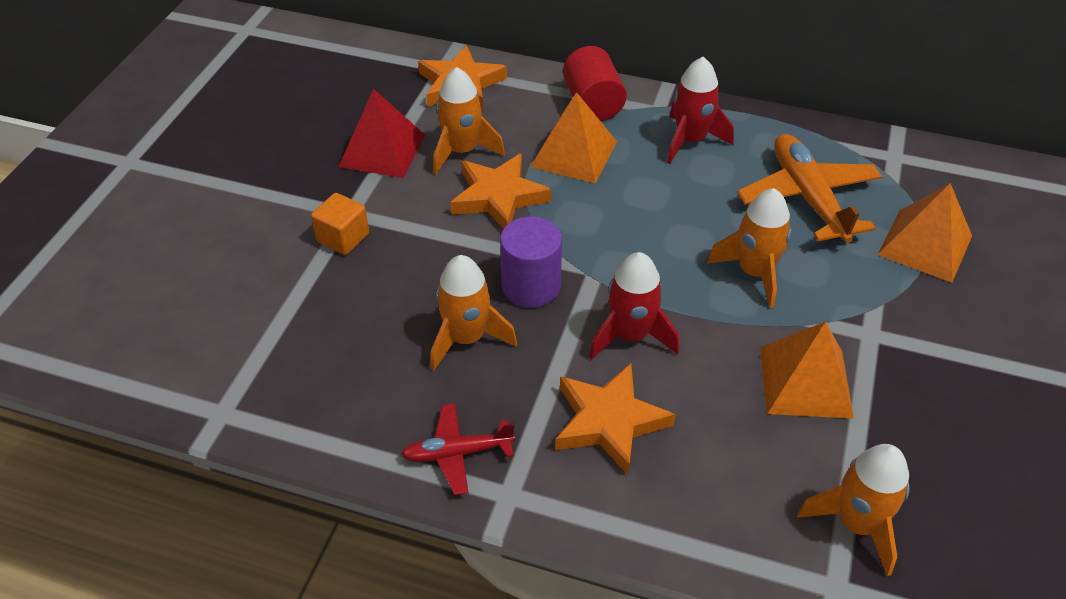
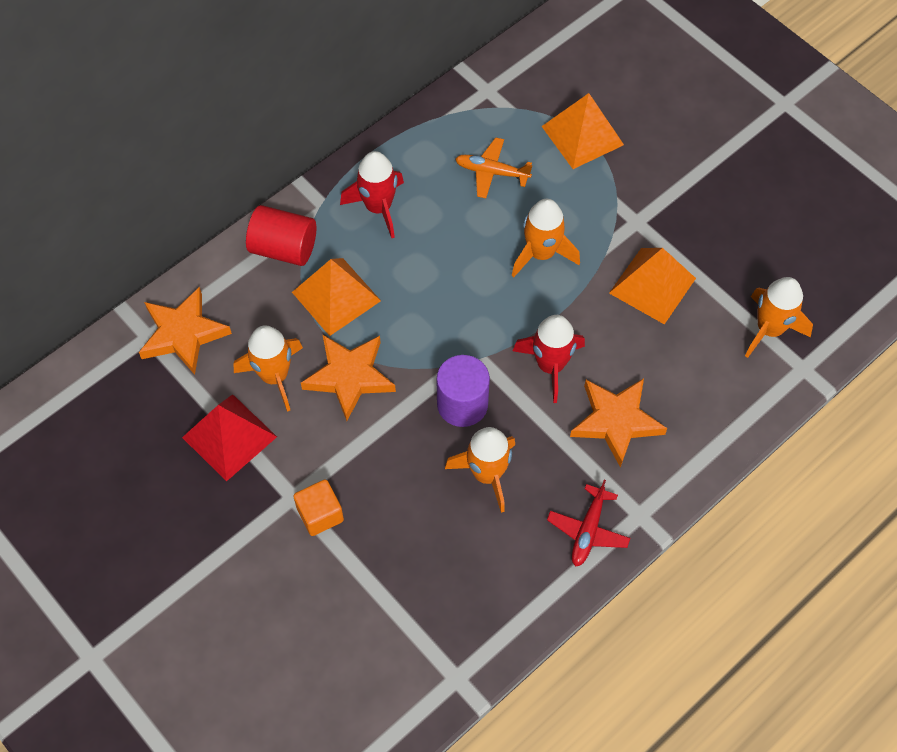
camera: 60 degrees left, 15 degrees up
orange plane [737,134,882,243] -> orange plane [455,137,533,198], size x0.58

